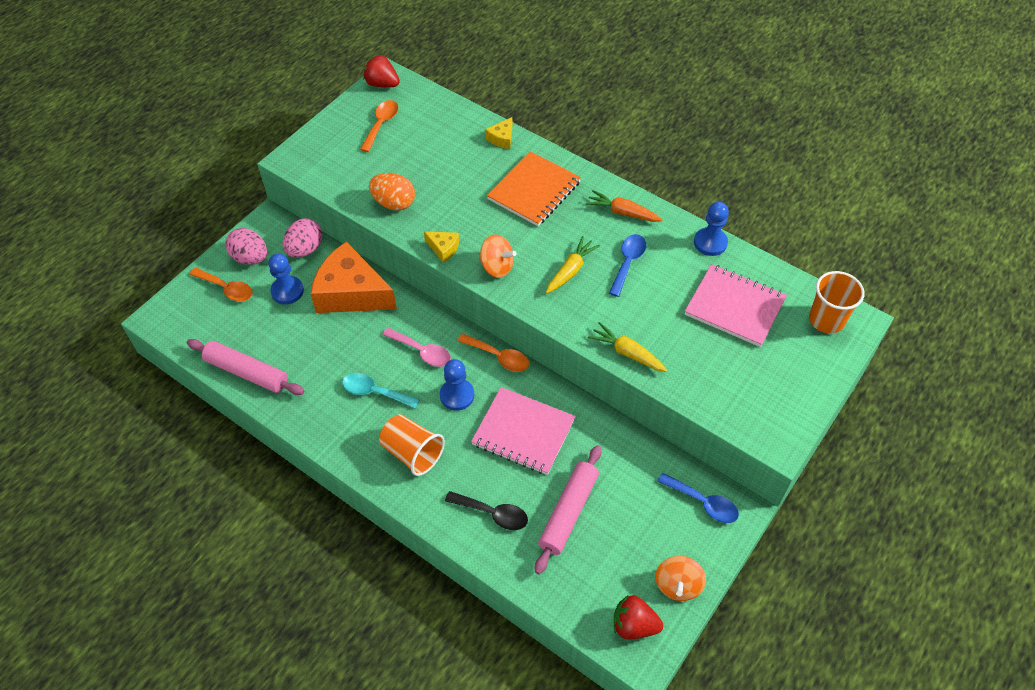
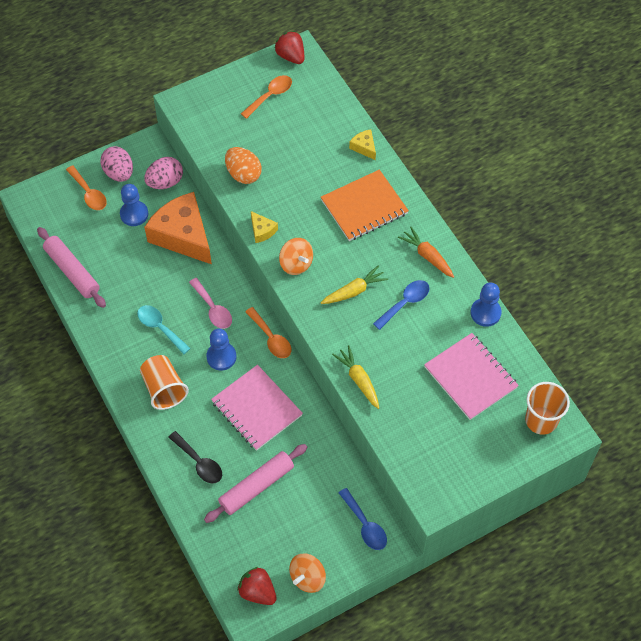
camera: 25 degrees right, 5 degrees up
yellow cheese [485,117,512,149] -> yellow cheese turned 90 degrees clockwise [349,129,376,160]

